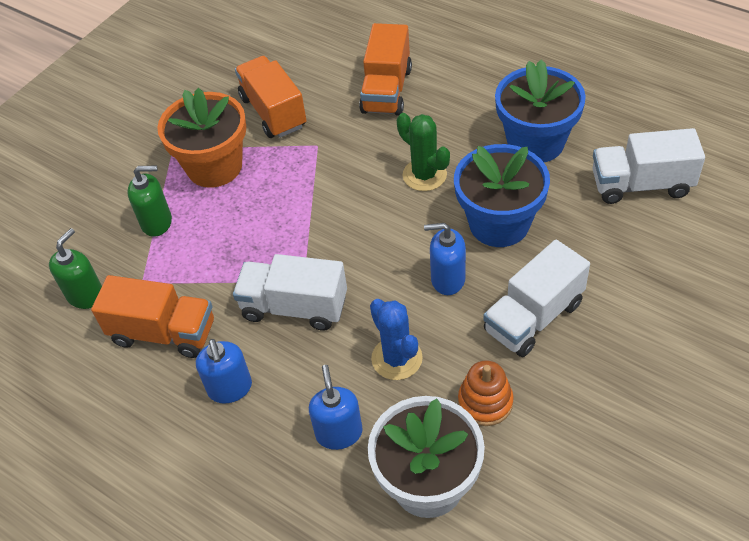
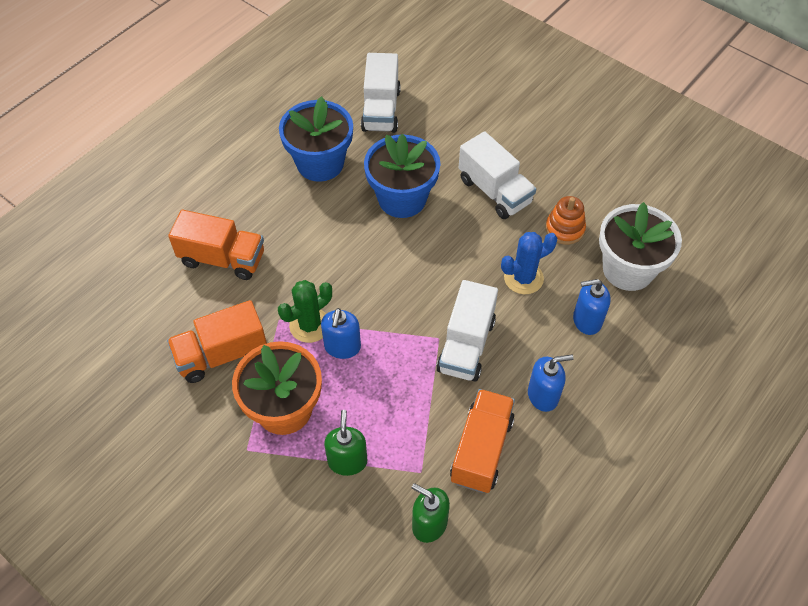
camera: 90 degrees left, 5 degrees up
green cactus [397,113,450,191] -> green cactus moved to [278,280,332,343]
blue soap dispenser [424,223,466,295] -> blue soap dispenser moved to [321,308,361,359]

